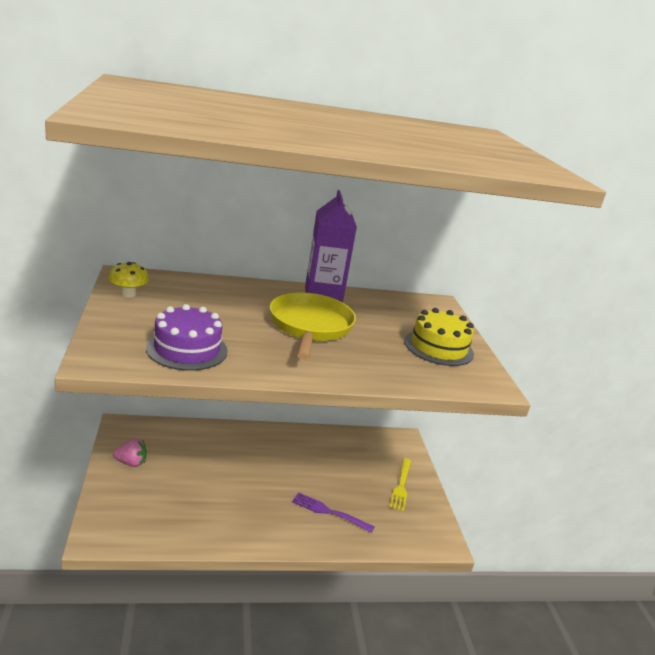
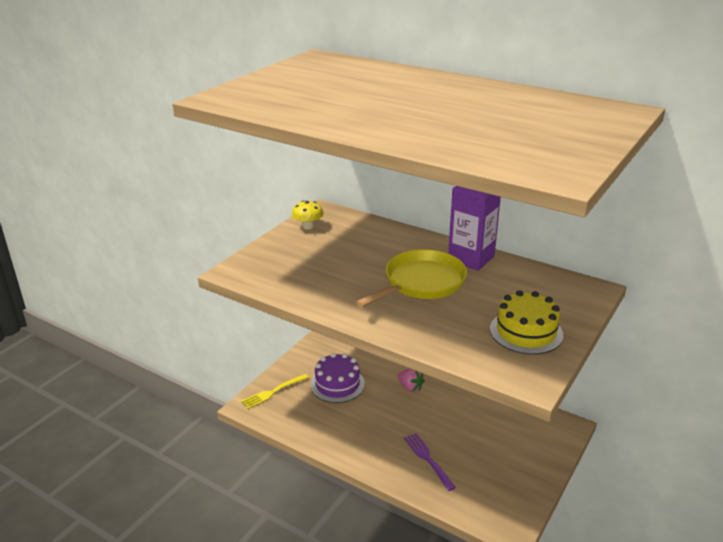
camera: 45 degrees right, 5 degrees up
pink strawberry [113,438,147,467] -> pink strawberry moved to [397,368,425,392]
purple cake [146,304,228,371] -> purple cake moved to [310,353,365,403]
yellow fork [389,458,411,512] -> yellow fork moved to [241,374,309,409]

